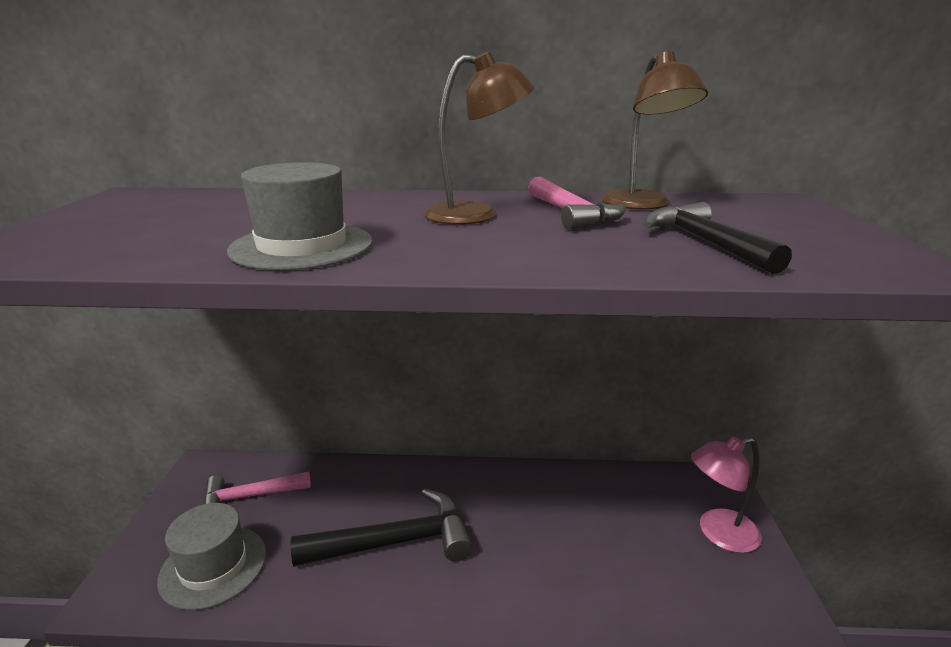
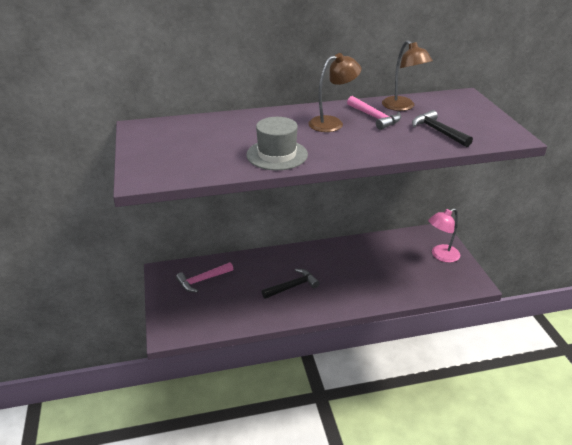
camera: 15 degrees left, 10 degrees up
grey hat [157,503,266,610] -> none
black hammer [291,489,473,567] -> black hammer [261,269,320,299], size x0.66

